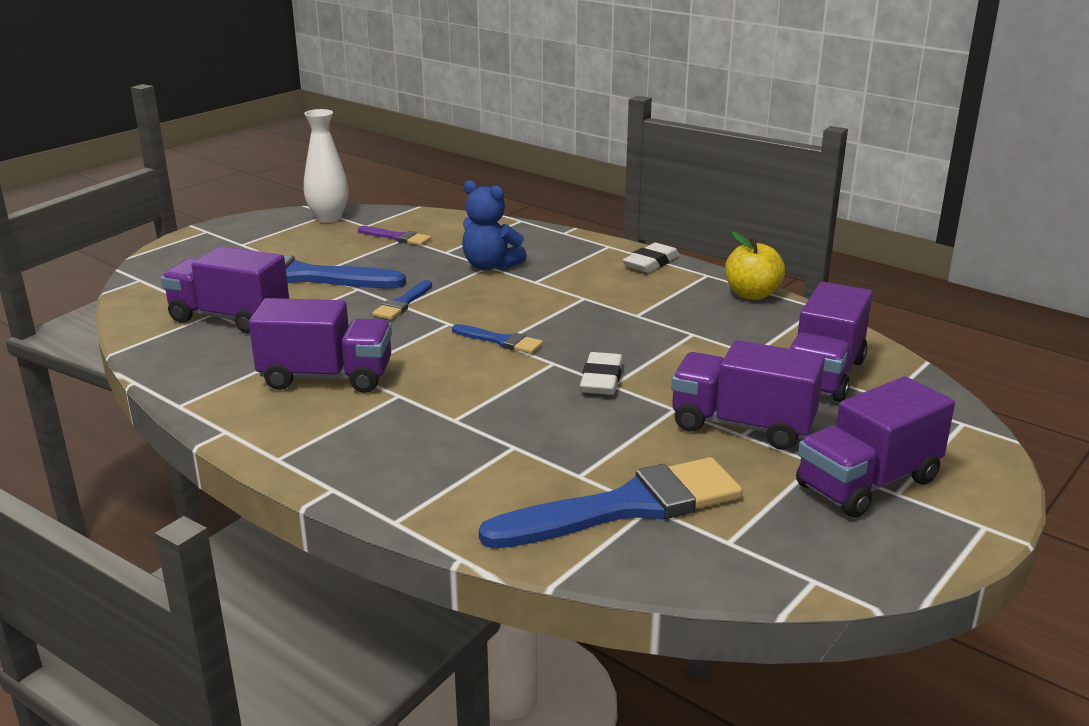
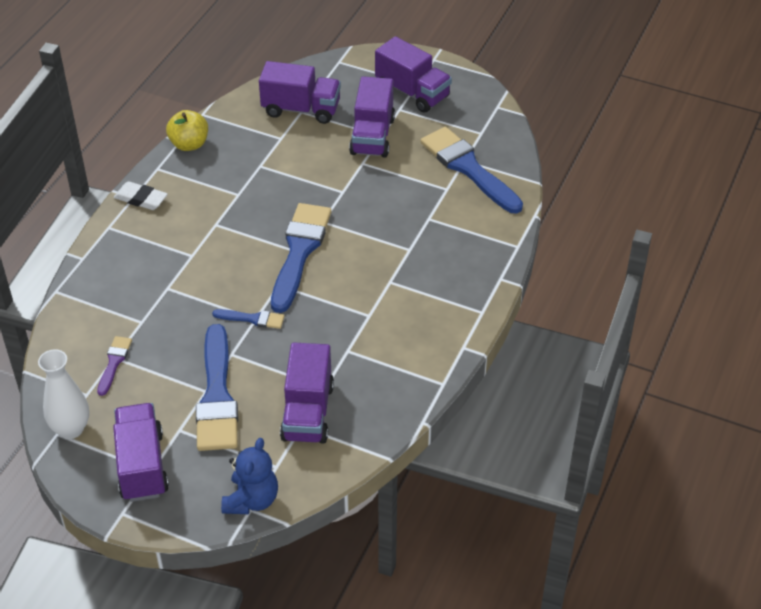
camera: 105 degrees left, 20 degrees up
purple truck [249,298,392,393] -> purple truck moved to [113,403,169,502]
blue brush [452,324,543,354] -> blue brush [271,203,332,313], size x2.11
blue teddy bear [462,180,527,271] -> blue teddy bear moved to [221,438,278,514]
white eraser [580,352,623,395] -> none

